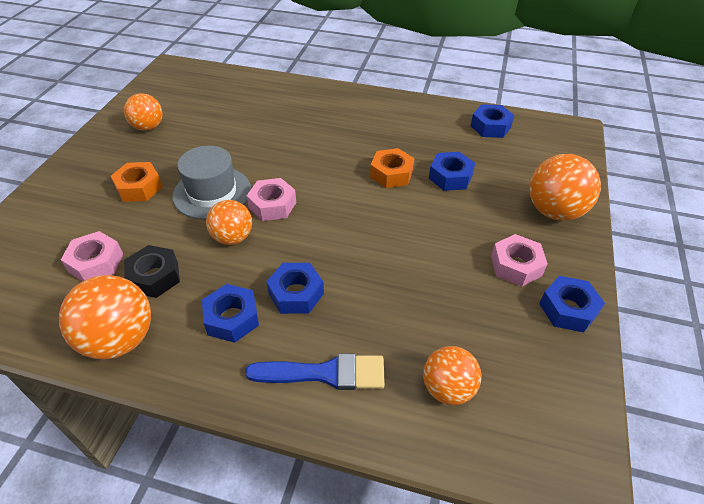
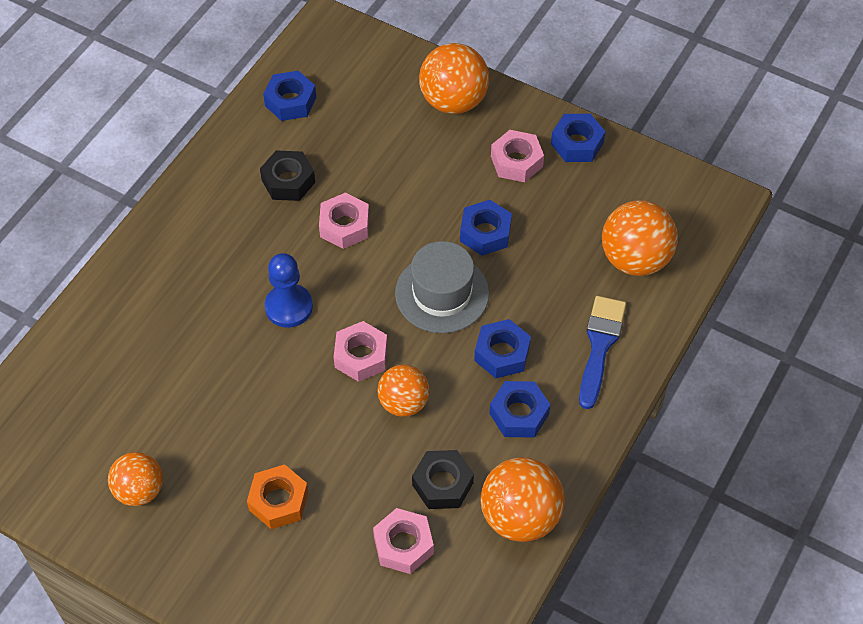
camera: 75 degrees left, 10 degrees up
grey hat [172,146,251,220] -> grey hat moved to [395,241,489,333]
orange nut [370,148,414,188] -> pink nut [319,192,369,249]
orange ball [423,346,482,405] -> orange ball [602,200,678,276], size x1.53
blue nut [429,152,475,191] -> blue nut moved to [460,200,512,256]
none -> black nut [260,150,315,201]
none -> blue pawn [265,253,313,328]

